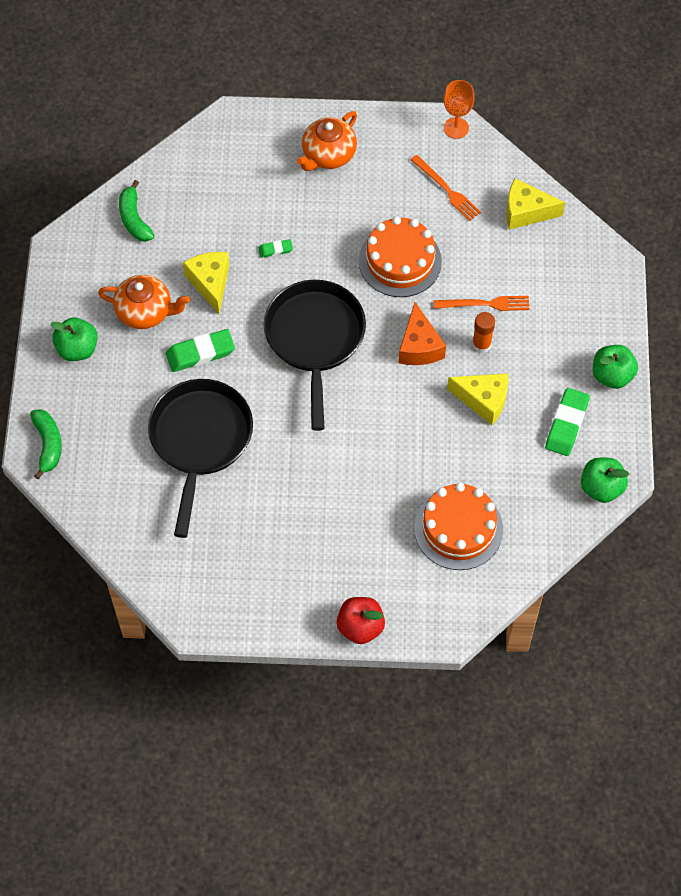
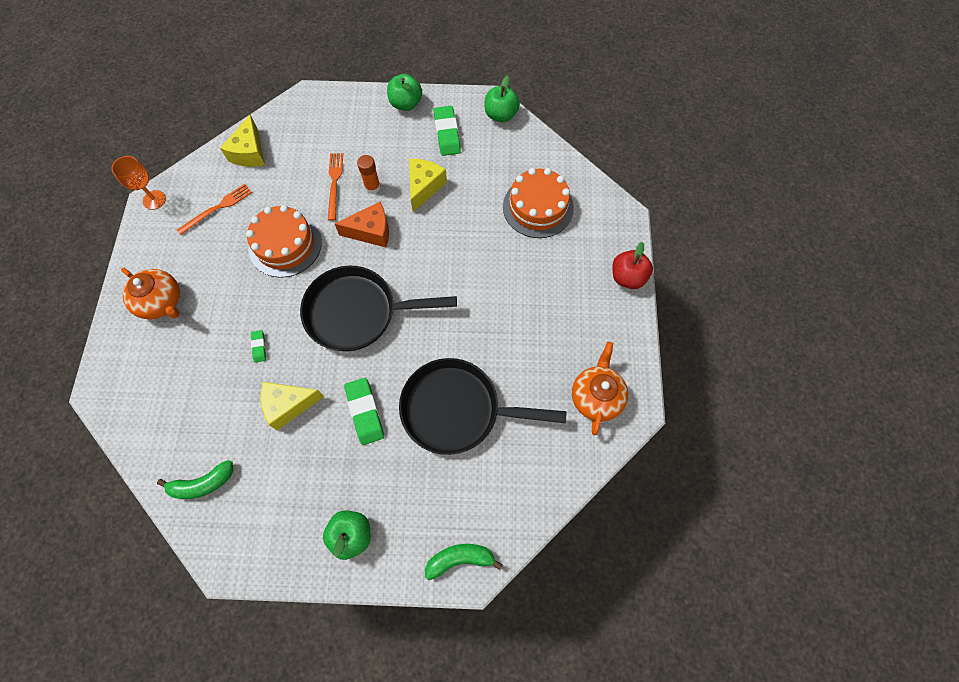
camera: 90 degrees left, 5 degrees up
orange teapot [98,275,190,329] -> orange teapot moved to [572,342,628,435]
green eraser [545,388,590,456] -> green eraser turned 60 degrees clockwise [434,106,461,156]

